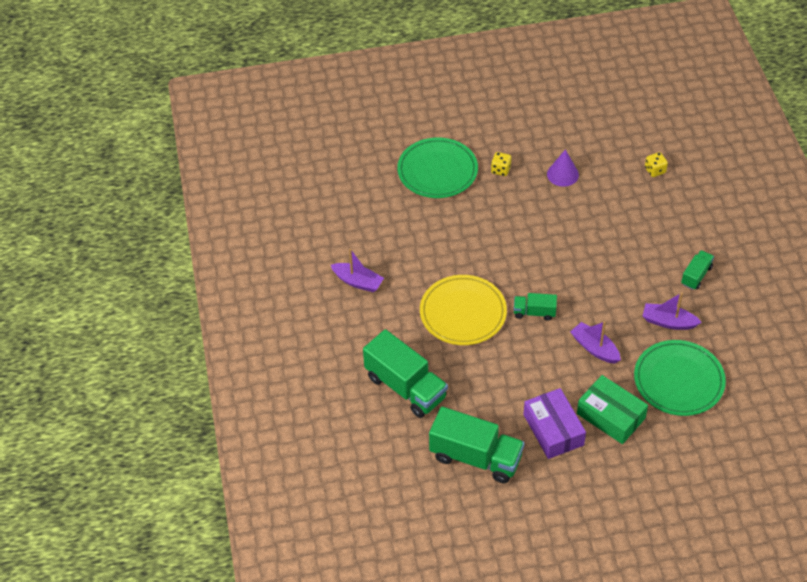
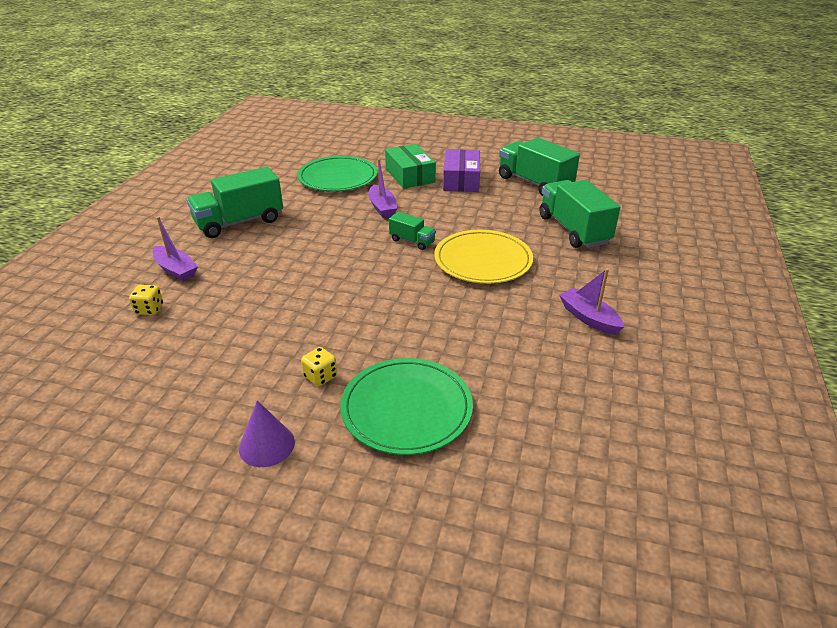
camera: 155 degrees left, 15 degrees down
purple cone [547,149,579,187] -> purple cone moved to [239,400,295,467]
purple boat [642,292,702,330] -> purple boat moved to [152,216,198,282]
green truck [681,250,714,290] -> green truck [187,167,283,238], size x1.97

